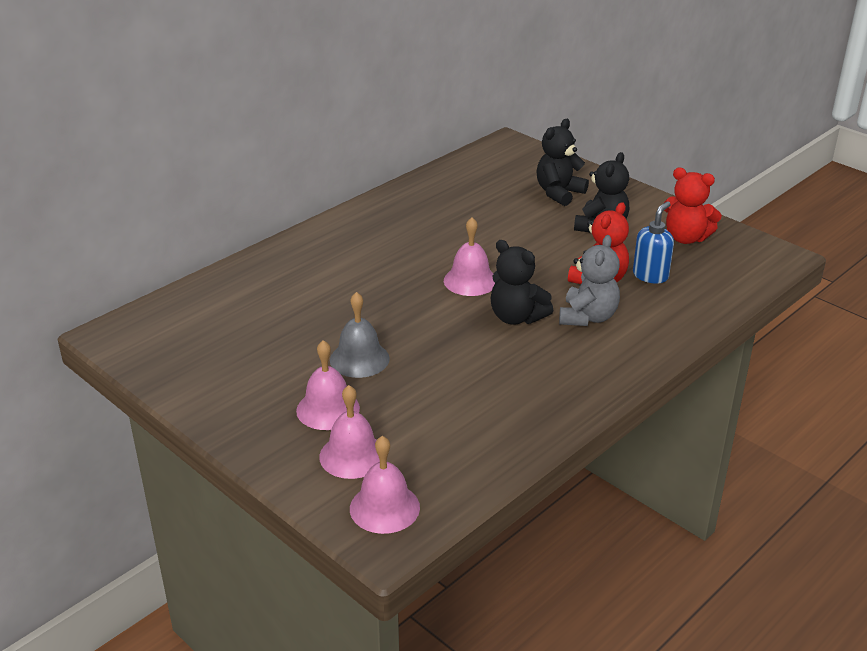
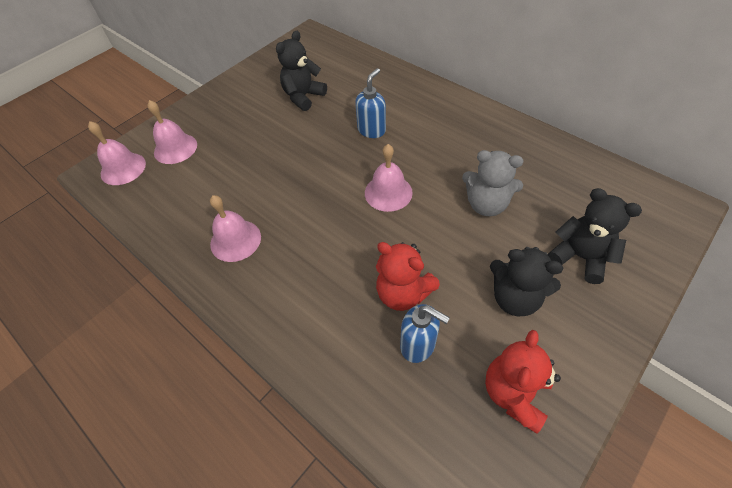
camera: 90 degrees right, 20 degrees up
pink bell [296,340,360,430] -> pink bell moved to [210,195,261,262]
grey bell [330,292,390,378] -> none
black teddy bear [490,240,554,325] -> black teddy bear moved to [276,31,327,111]
grey teddy bear [559,235,620,326] -> grey teddy bear moved to [462,150,524,216]
none -> blue soap dispenser [355,68,386,138]

